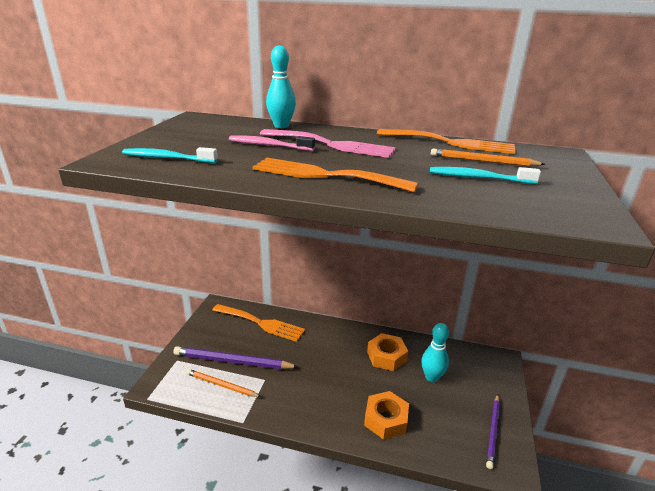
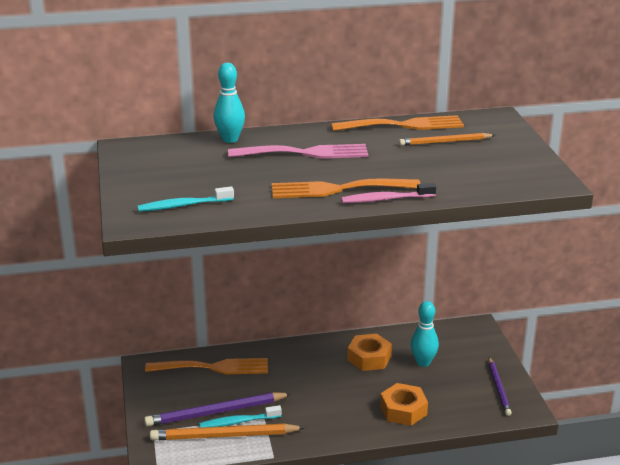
camera: 25 degrees left, 0 degrees up
orange pencil [186,369,261,397] -> orange pencil [150,424,305,440], size x1.59
pink toothbrush [229,135,315,151] -> pink toothbrush moved to [341,183,436,203]
turquoise toothbrush [430,167,541,184] -> turquoise toothbrush moved to [199,405,282,428]

